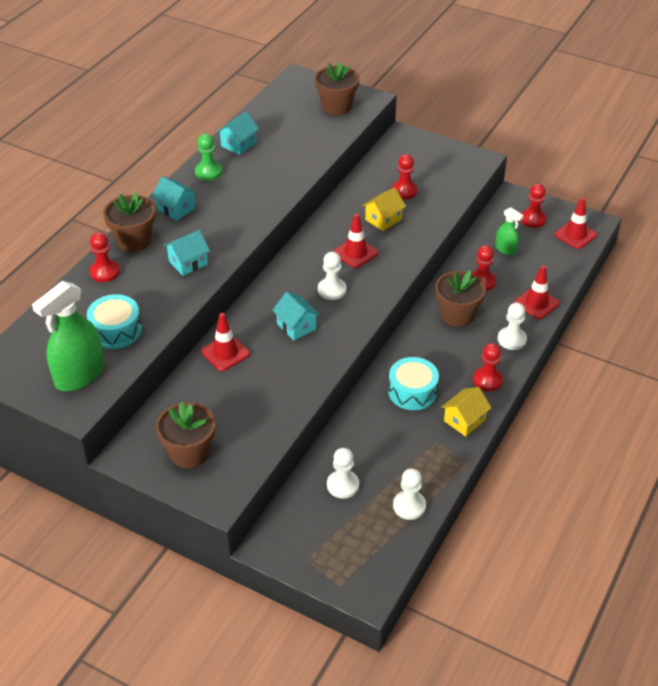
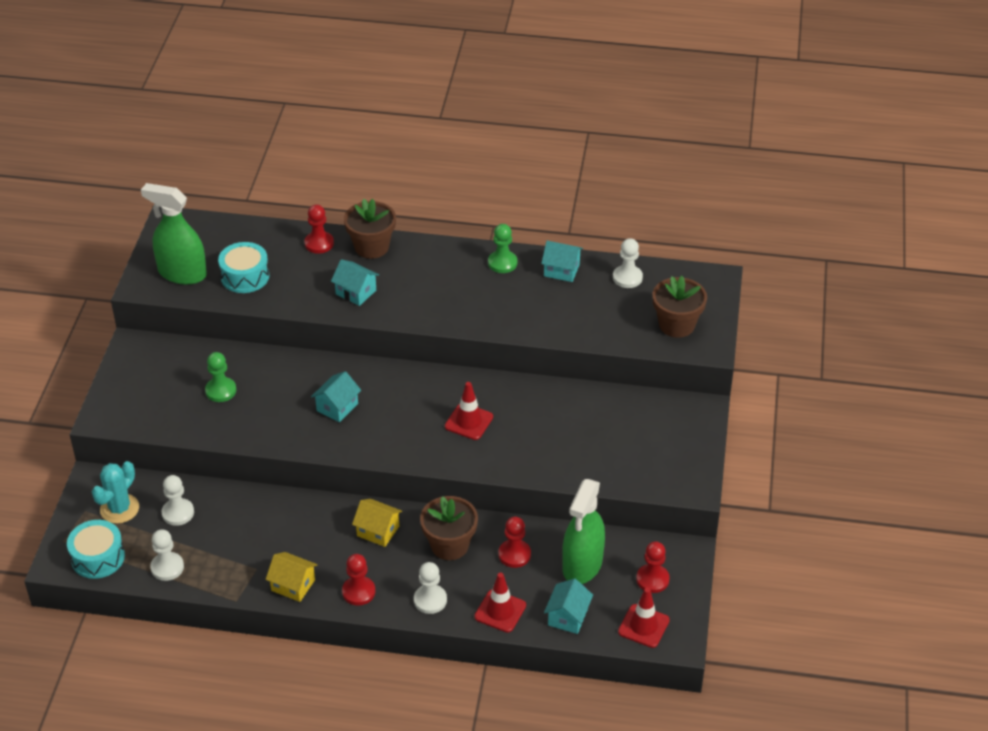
camera: 70 degrees right, 0 degrees up
turquoise house [152,176,197,221] -> turquoise house moved to [544,578,593,634]
brown flower pot [156,402,215,468] -> none
red traffic cone [201,313,250,371] -> none
white pawn [318,252,347,300] -> white pawn moved to [613,238,643,288]
yellow house [362,188,406,231] -> yellow house moved to [352,499,402,547]
turquoise drum [388,357,439,410] -> turquoise drum moved to [67,520,125,579]
red pawn [391,154,418,199] -> none
green spray bottle [495,207,524,255] -> green spray bottle [562,479,605,584], size x1.93
none -> turquoise cactus [92,461,139,524]
none -> green pawn [205,352,236,402]

